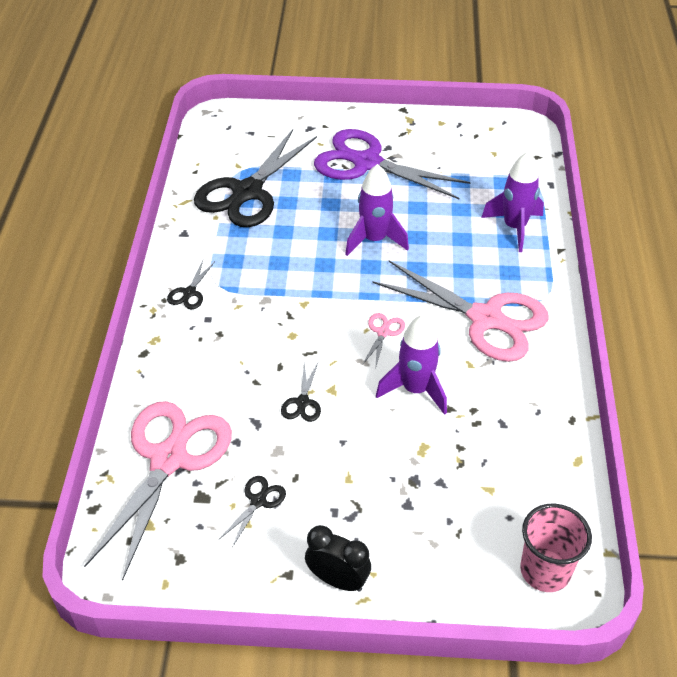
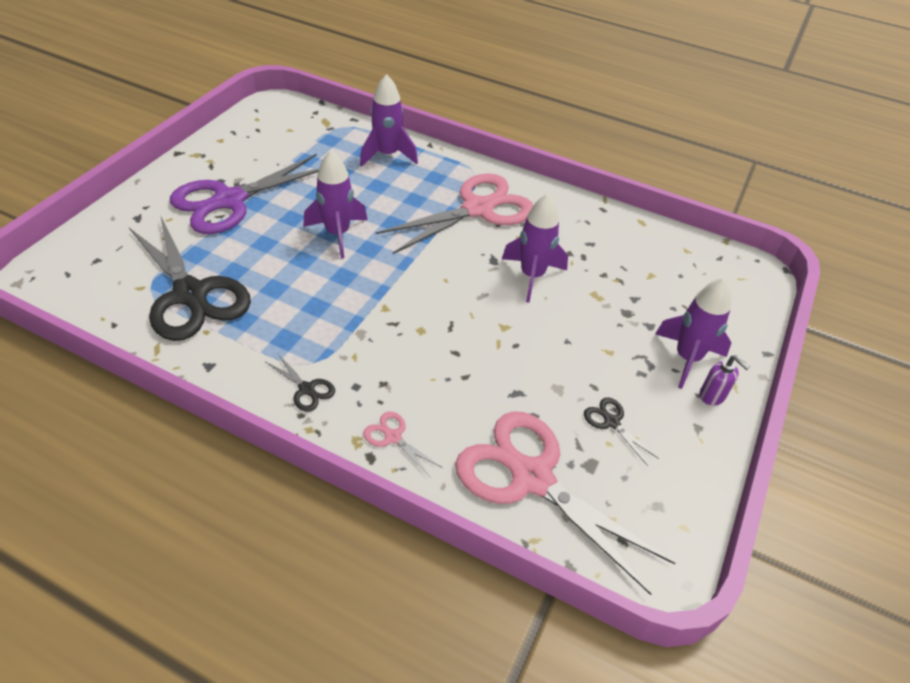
camera: 70 degrees left, 0 degrees up
black scissors [281,363,321,422] -> none
black clock [305,525,371,592] -> purple soap dispenser [700,355,750,405]
pink scissors [362,313,405,369] -> pink scissors moved to [363,412,441,478]
pink cup [520,503,592,592] -> none
none -> purple rocket [655,278,731,389]

